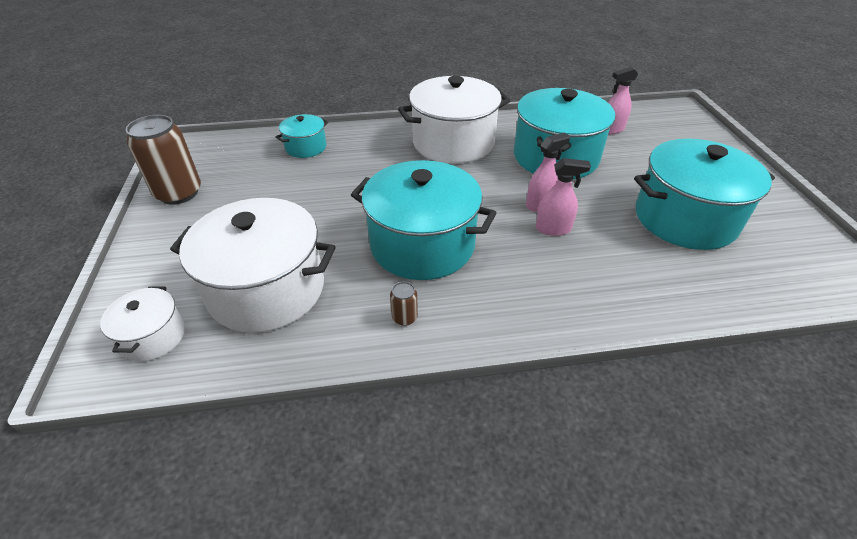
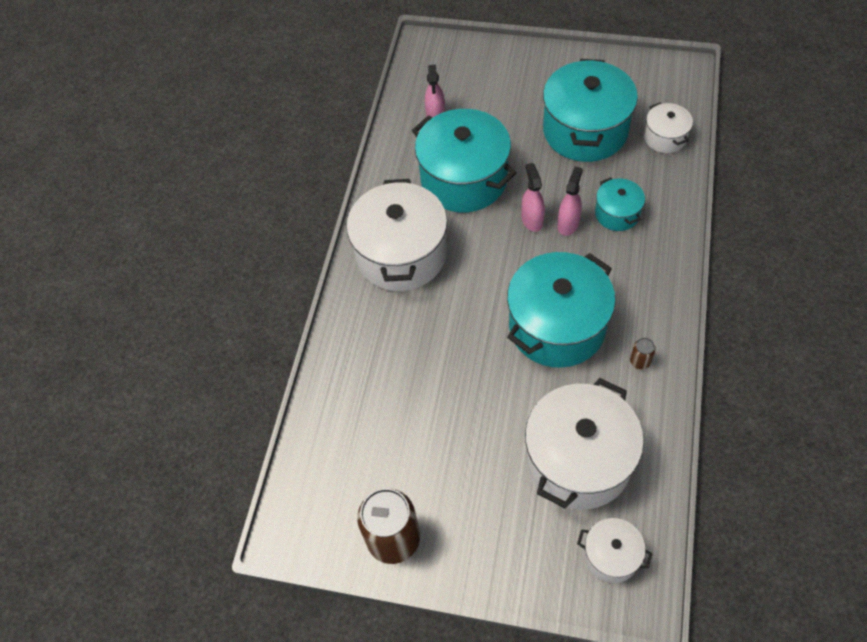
camera: 65 degrees left, 15 degrees up
turquoise pot [276,114,328,158] -> turquoise pot moved to [595,177,645,231]
none -> white pot [644,103,693,153]

